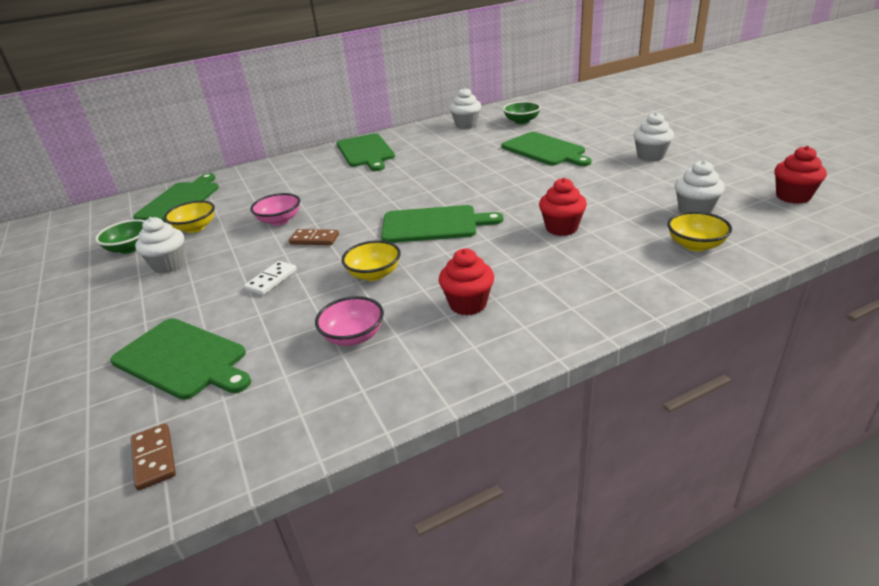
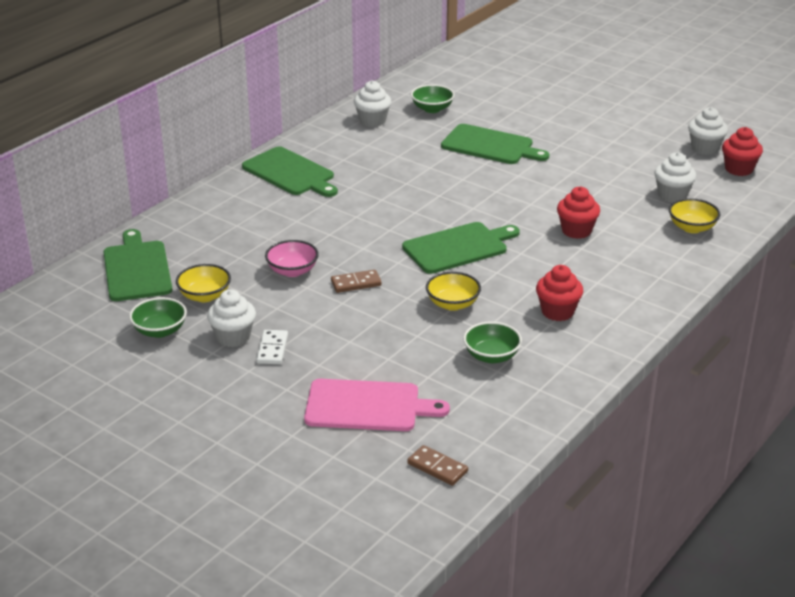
camera: 30 degrees left, 0 degrees up
green cutting board [110,318,251,400] -> pink cutting board [304,379,450,431]
white domino [244,261,297,295] -> white domino moved to [256,330,288,364]
pink bowl [315,296,384,346] -> green bowl [463,322,522,363]
white cupcake [633,112,674,162] -> white cupcake moved to [688,107,728,155]

